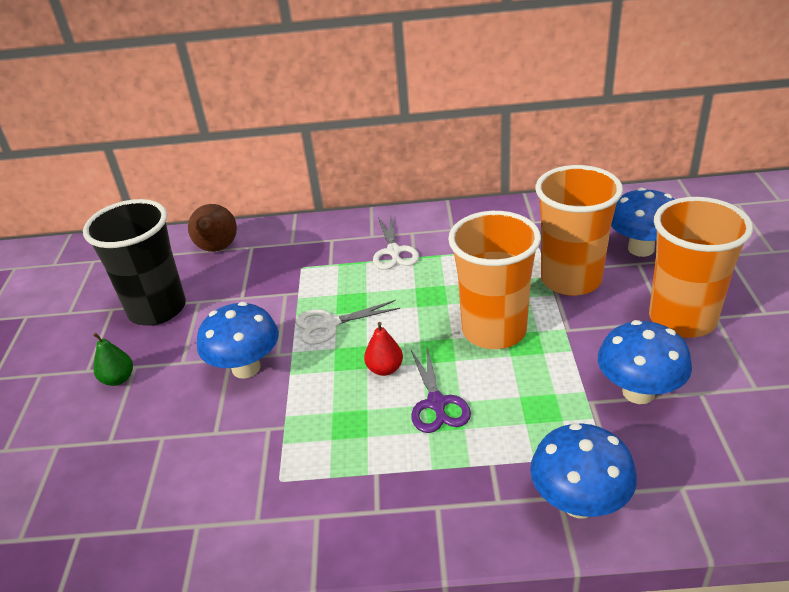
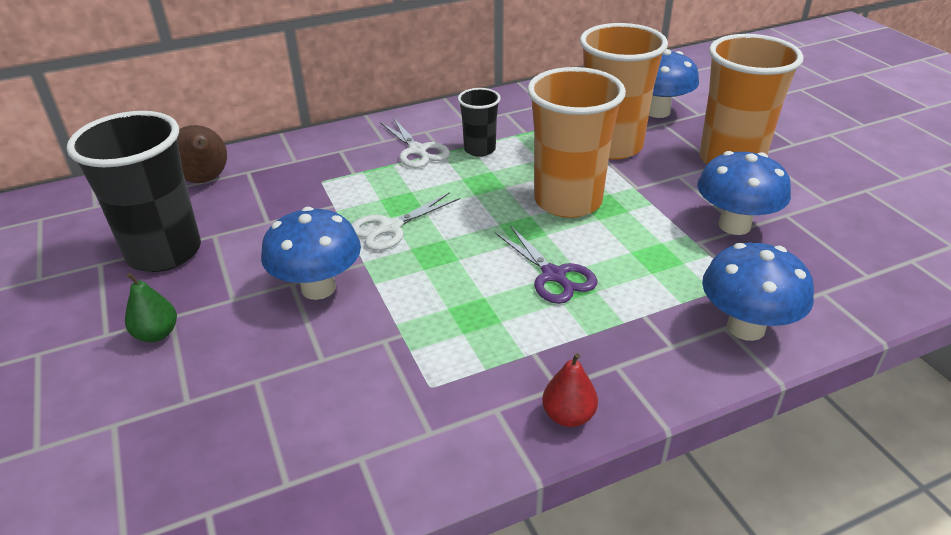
camera: 25 degrees left, 0 degrees up
red pear [364,322,403,376] -> red pear moved to [542,353,598,427]
none -> black cup [458,88,501,157]

